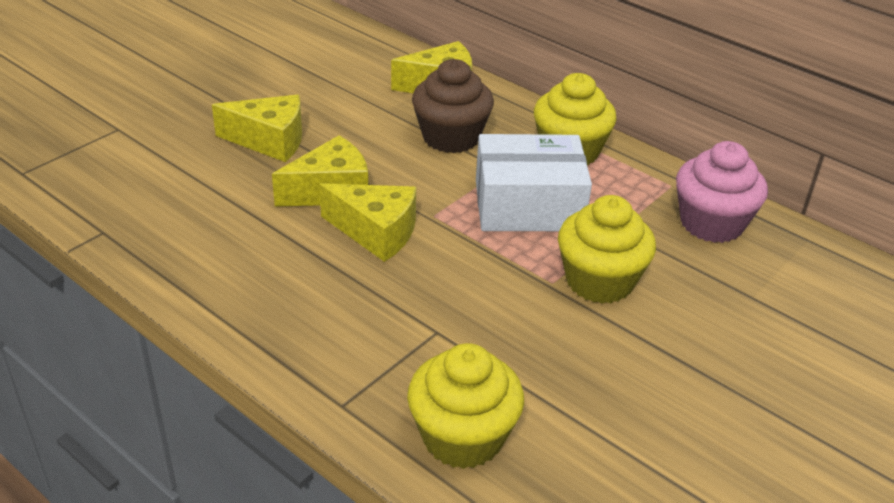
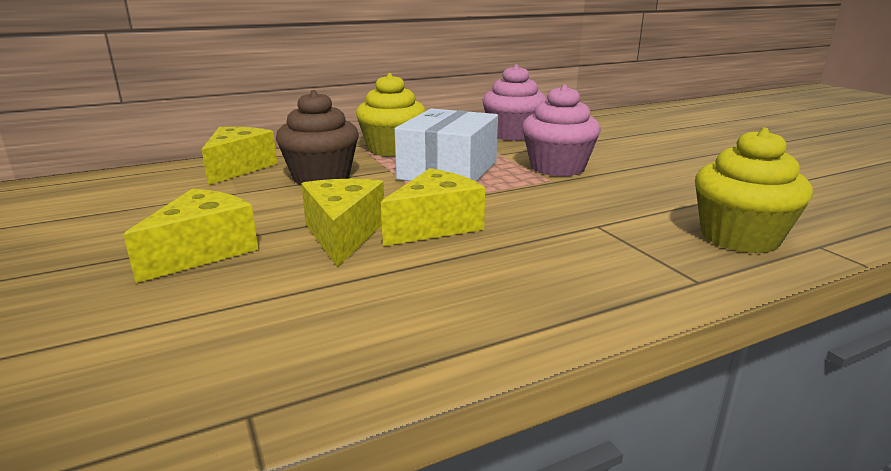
camera: 65 degrees left, 15 degrees down
yellow cupcake [558,195,656,304] -> pink cupcake [522,84,601,177]

